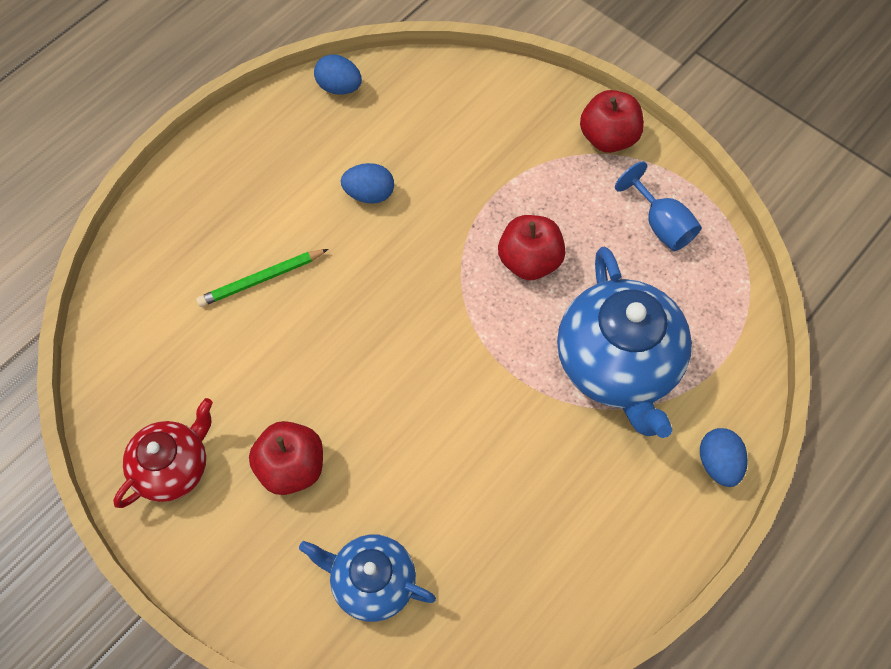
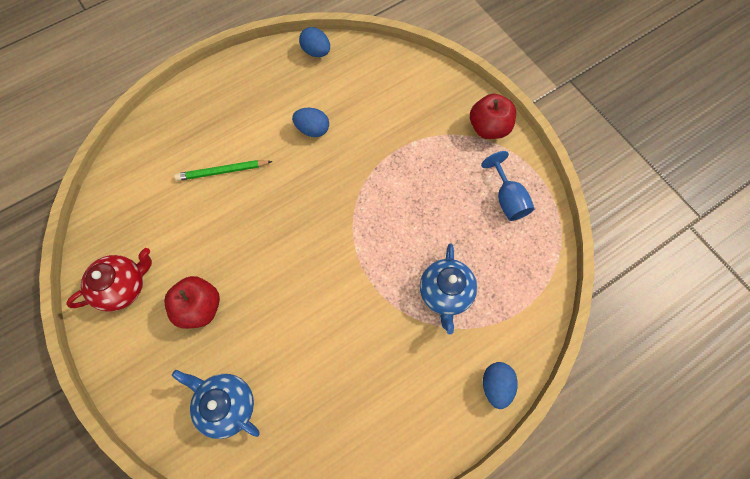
camera: 15 degrees right, 5 degrees up
red apple [498,215,566,280] -> none
blue teapot [557,247,692,438] -> blue teapot [420,244,477,334], size x0.59

